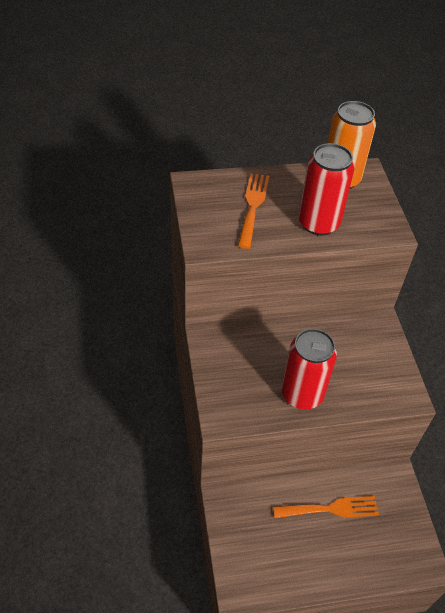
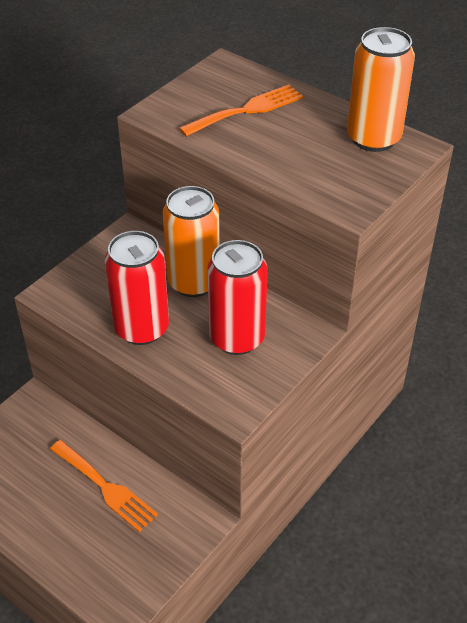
camera: 50 degrees right, 5 degrees down
red can [299,143,355,236] -> red can moved to [207,240,268,355]
none -> orange can [163,186,220,297]

